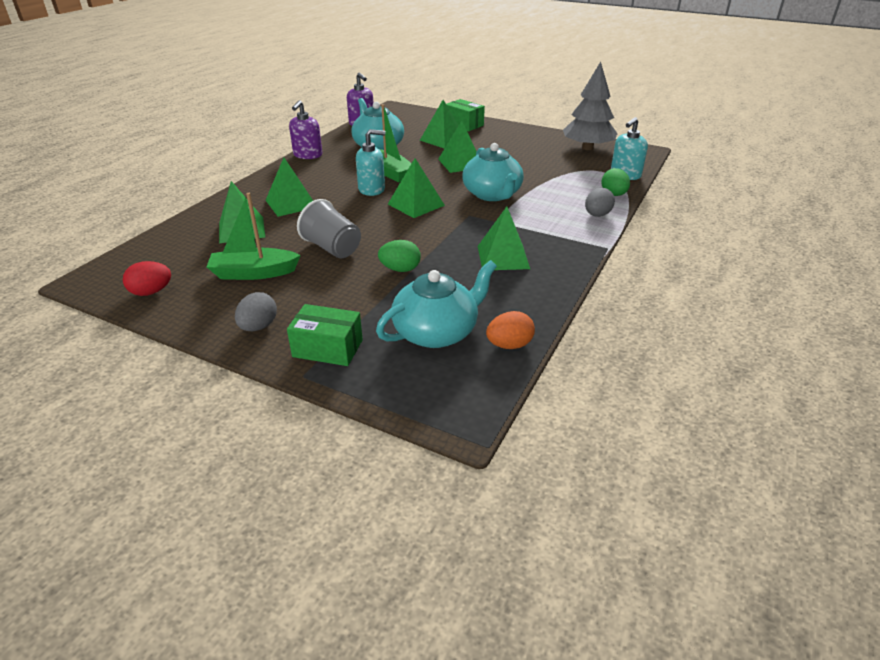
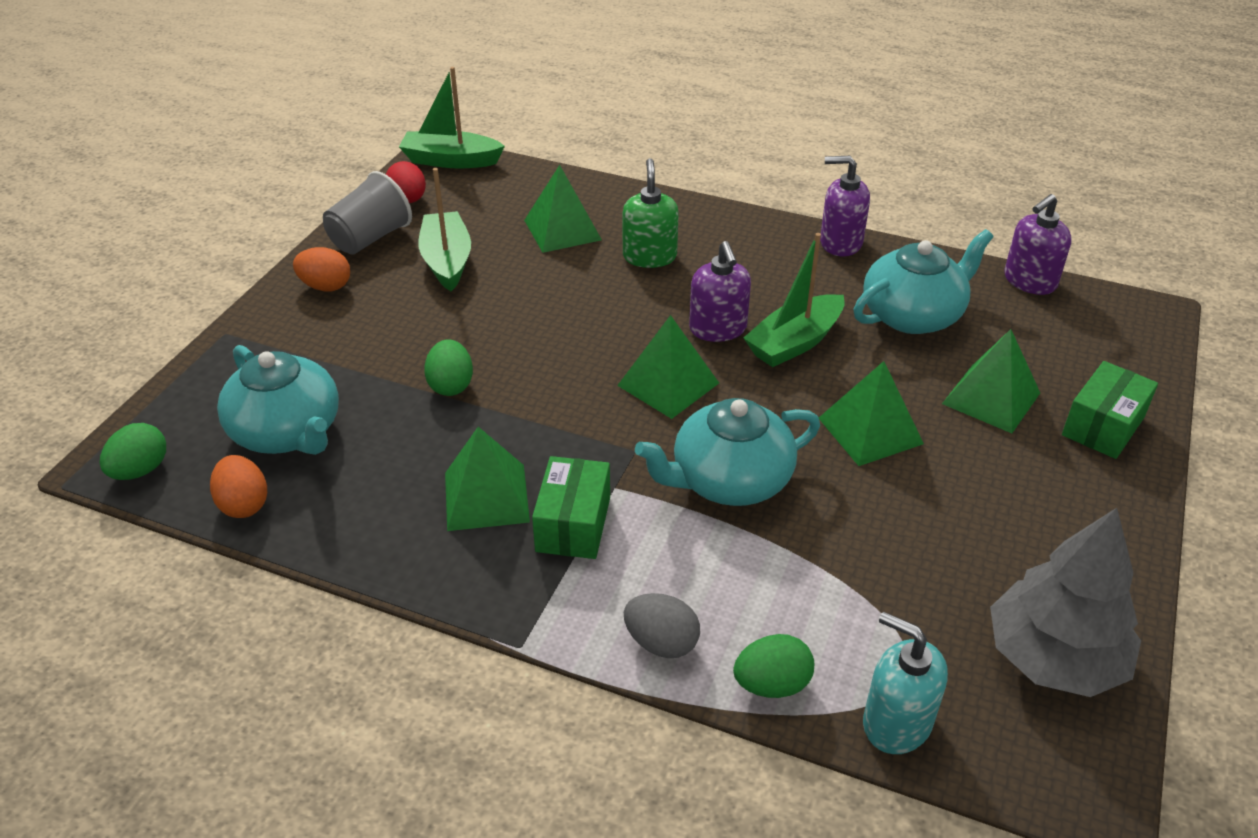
camera: 85 degrees right, 5 degrees up
grey egg [235,292,277,331] -> orange egg [293,247,350,291]
green pyramid [266,157,313,217] -> green soap dispenser [623,158,679,268]
green box [287,304,363,366] -> green box moved to [532,456,610,559]
grey cup [297,199,361,258] -> grey cup moved to [323,171,412,254]
turquoise soap dispenser [356,129,385,196] -> purple soap dispenser [689,241,751,342]
none -> green egg [100,423,166,480]
none -> green boat [399,67,505,168]

